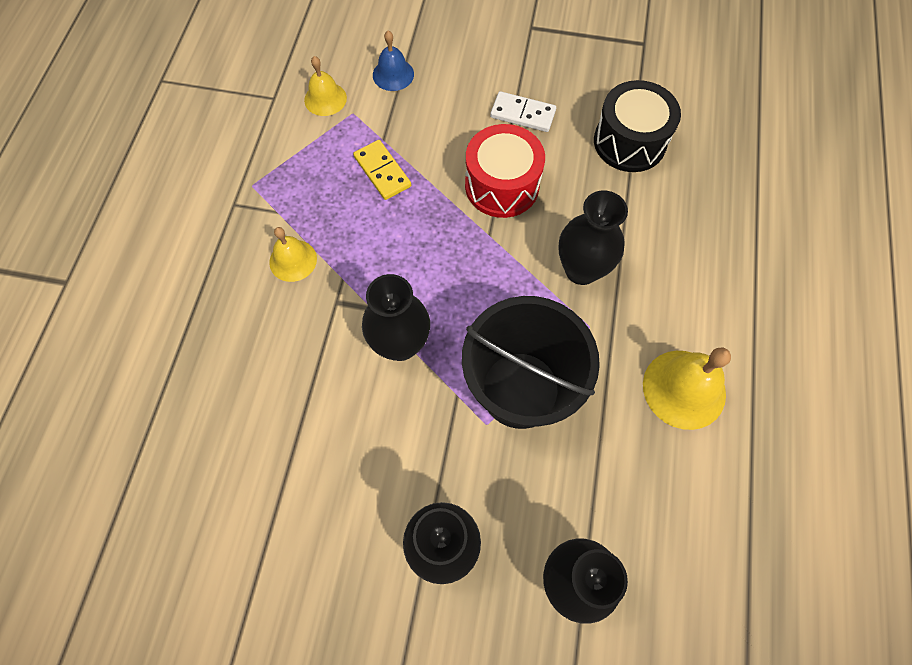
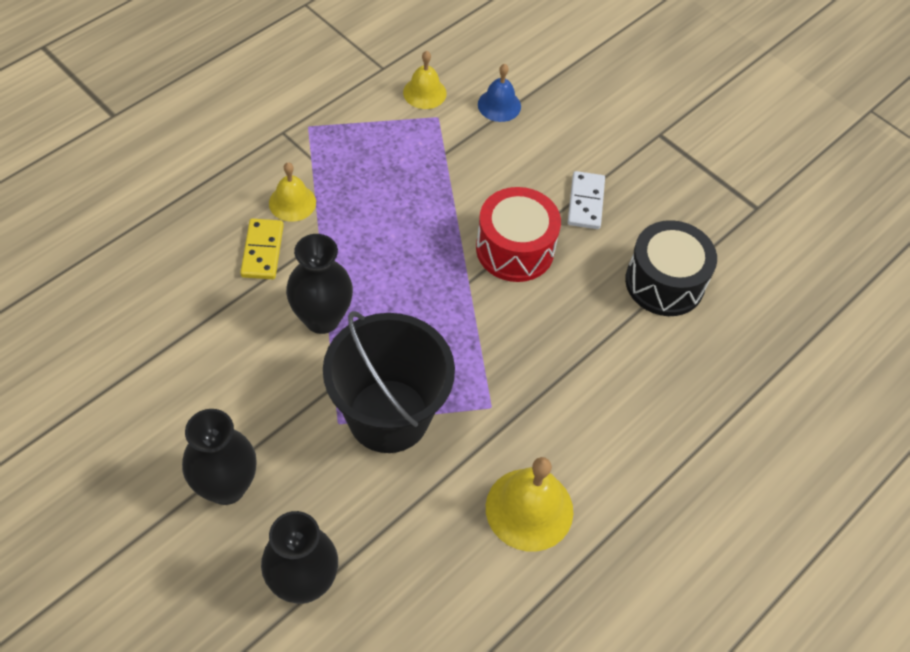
camera: 30 degrees right, 10 degrees down
yellow domino [353,140,411,200] -> yellow domino moved to [240,219,284,279]
white domino [490,91,556,132] -> white domino turned 45 degrees clockwise [568,171,605,229]
black vase [558,190,628,285] -> none

